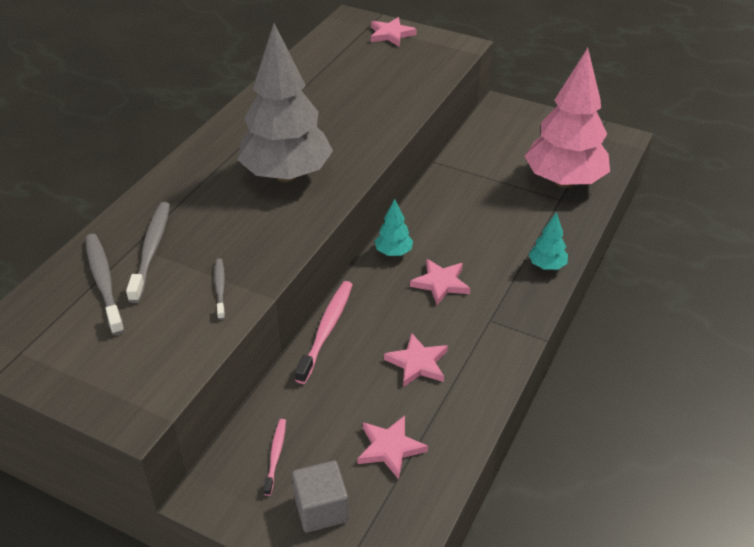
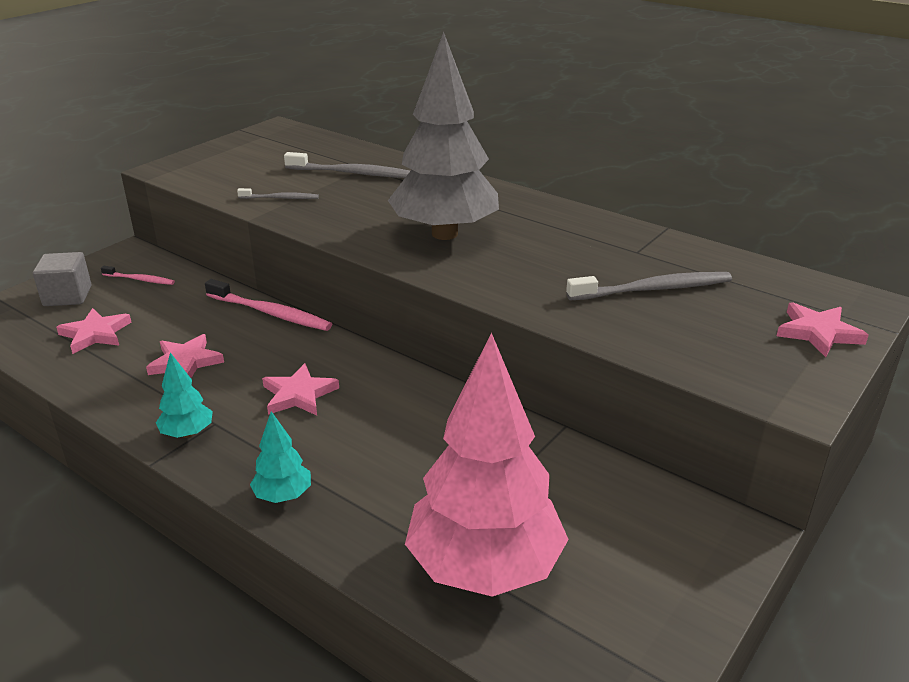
camera: 100 degrees right, 10 degrees down
grey toothbrush [86,234,124,335] -> grey toothbrush moved to [566,272,732,300]
turquoise tree [375,199,413,256] -> turquoise tree moved to [156,352,213,438]

